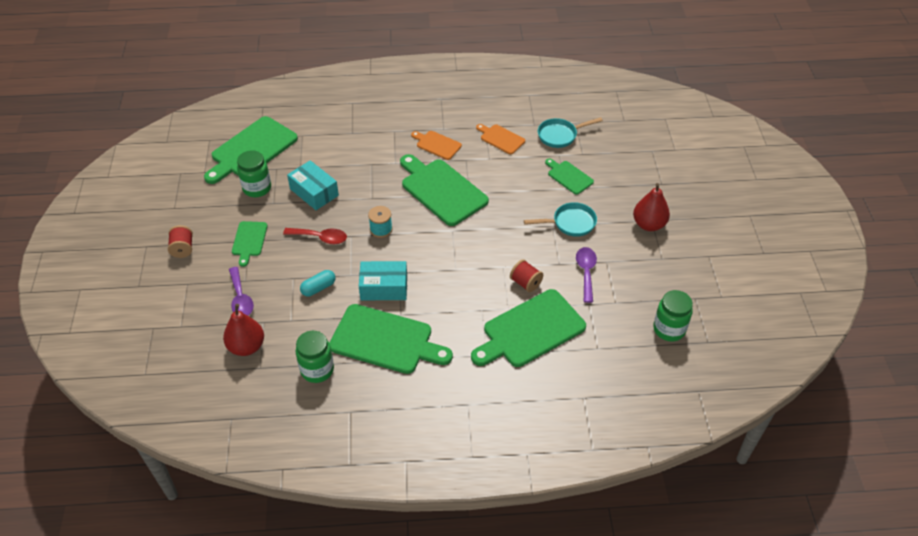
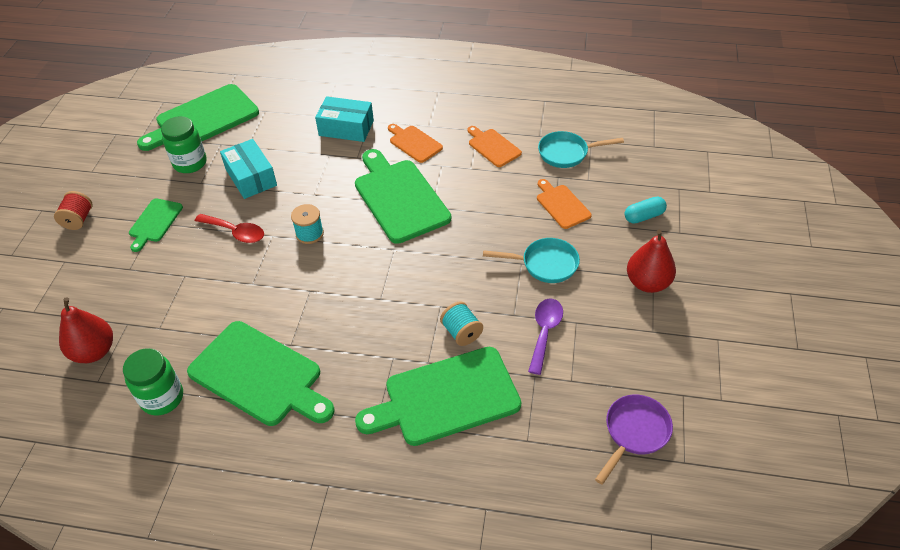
camera: 15 degrees right, 0 degrees up
purple spoon [229,267,254,316] -> none
turquoise capsule [300,270,336,296] -> turquoise capsule moved to [625,197,667,224]
turquoise box [359,261,407,300] -> turquoise box moved to [315,96,374,142]
red spool [510,260,543,292] -> turquoise spool [440,301,483,346]
green cutting board [545,159,594,195] -> orange cutting board [537,179,592,229]
green jar [653,290,693,342] -> purple pan [595,394,673,484]

